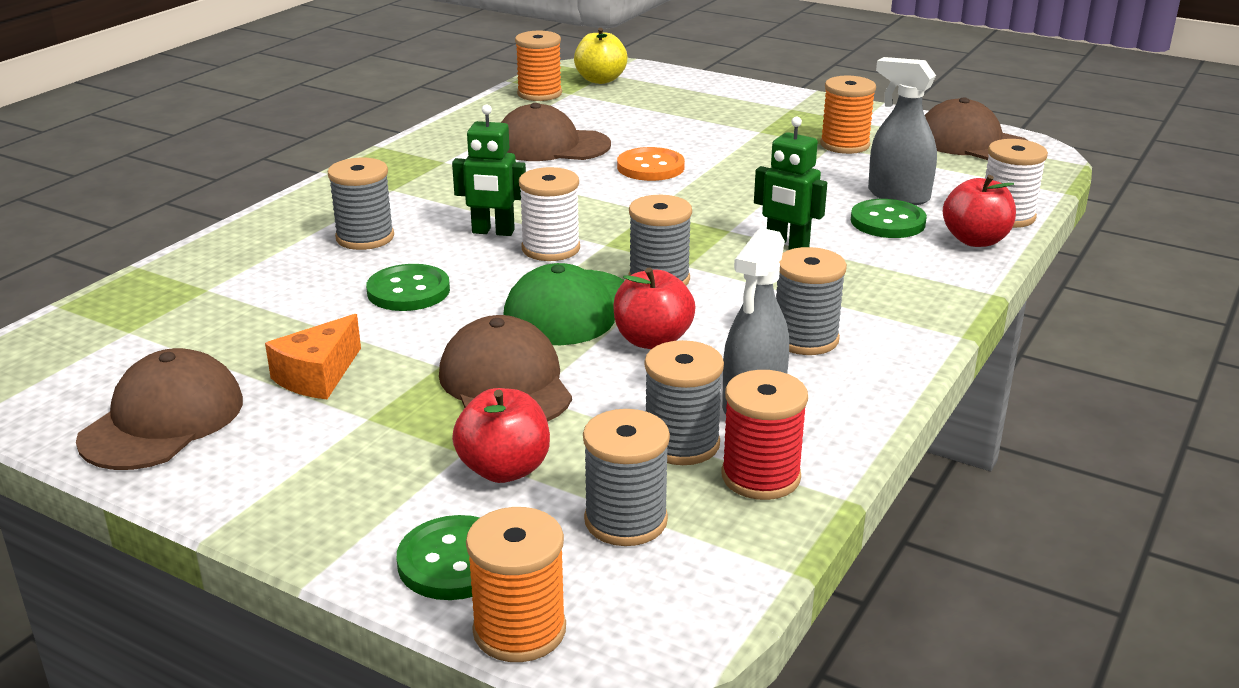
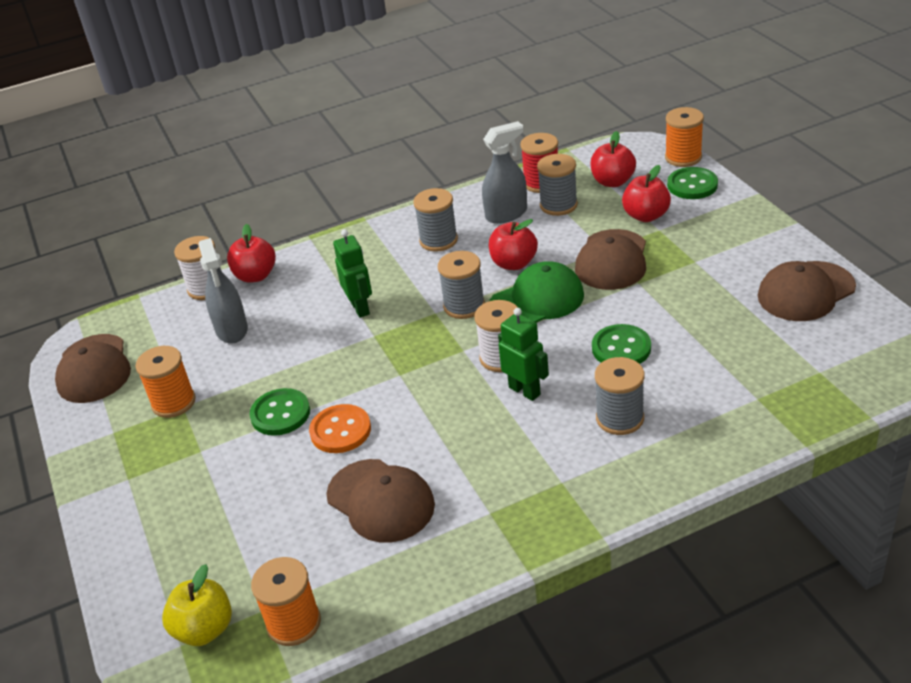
camera: 140 degrees left, 10 degrees up
orange cheese [265,314,361,399] -> none
grey spool [583,409,670,546] -> red apple [590,131,636,187]
green button [851,199,927,238] -> green button moved to [249,388,310,436]

